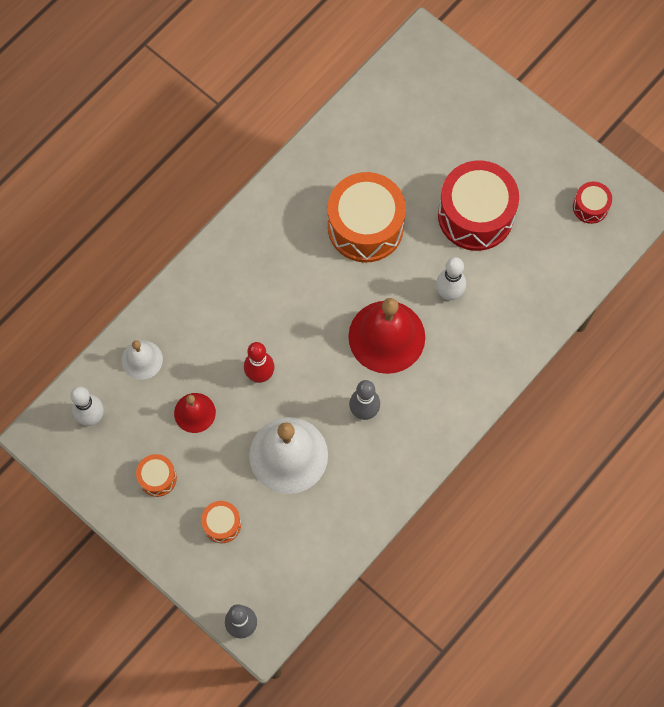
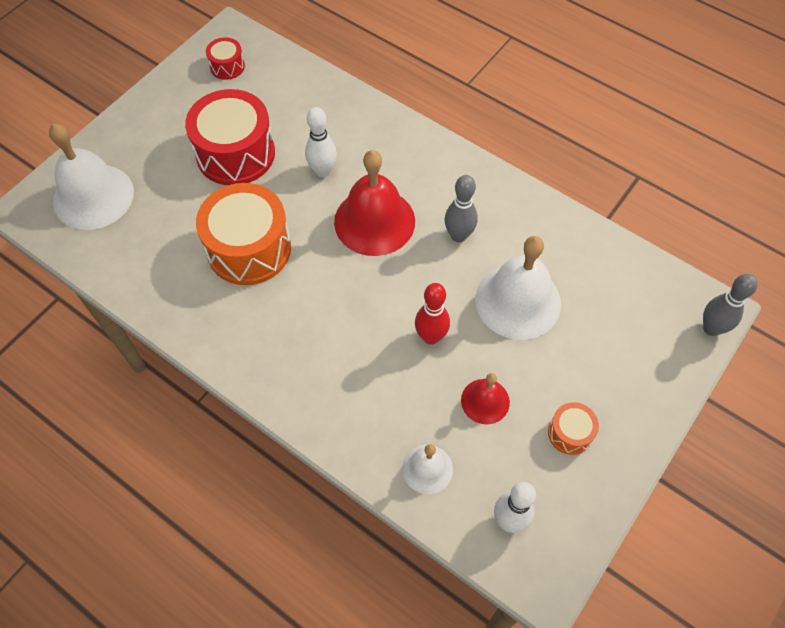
camera: 95 degrees left, 10 degrees down
orange drum [201,501,241,543] -> none
none -> white bell [49,123,134,230]

